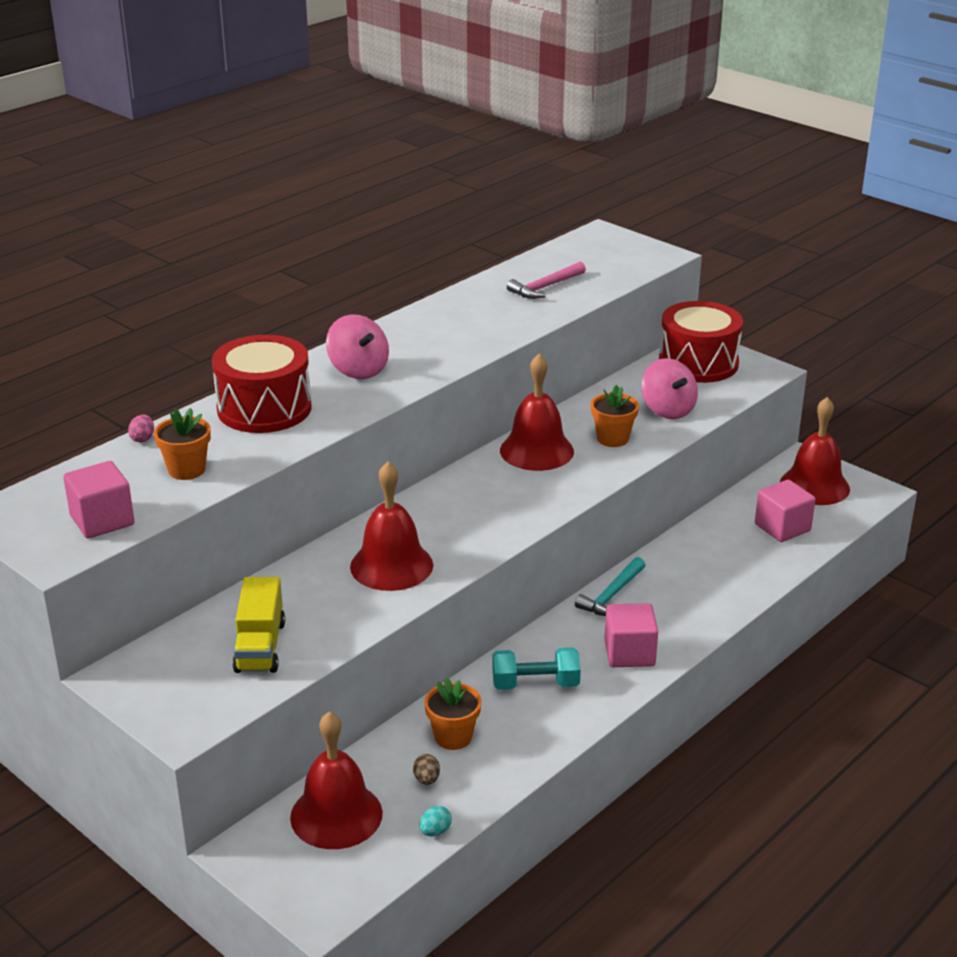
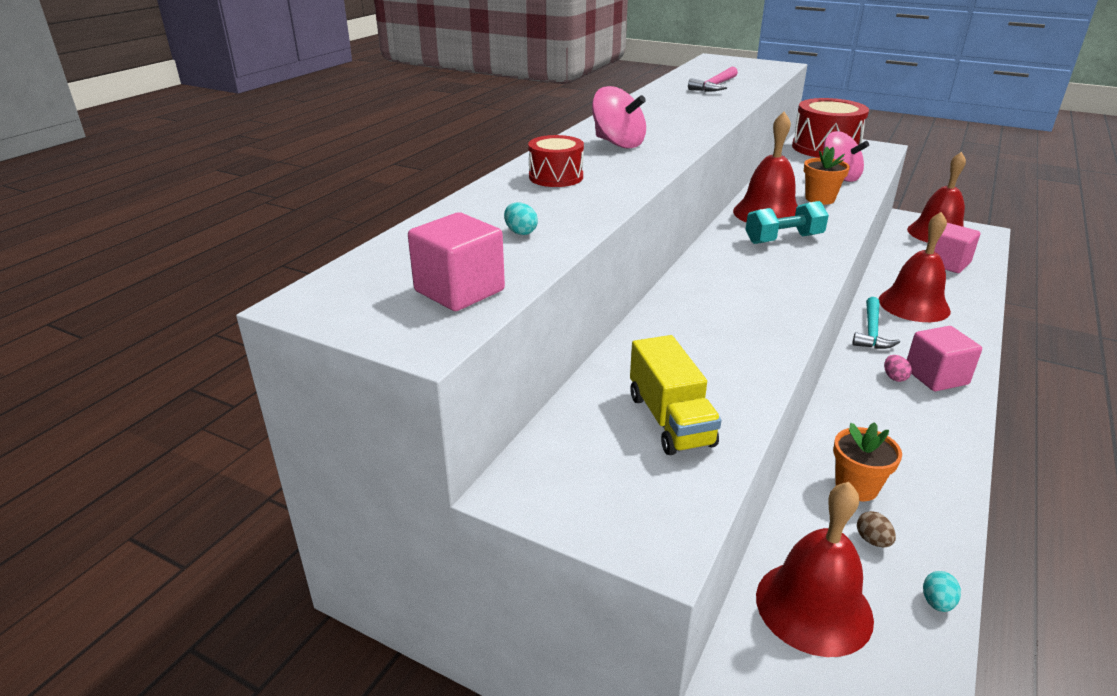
camera: 15 degrees left, 0 degrees up
pink egg [128,415,154,442] -> pink egg moved to [884,355,912,382]
orange flower pot [154,408,211,480] -> turquoise egg [504,202,538,235]
red drum [212,335,312,433] -> red drum [528,135,584,187], size x0.54
red bell [350,462,433,591] -> red bell moved to [879,212,951,322]
turquoise dumbbell [492,648,581,690] -> turquoise dumbbell moved to [745,201,829,244]

